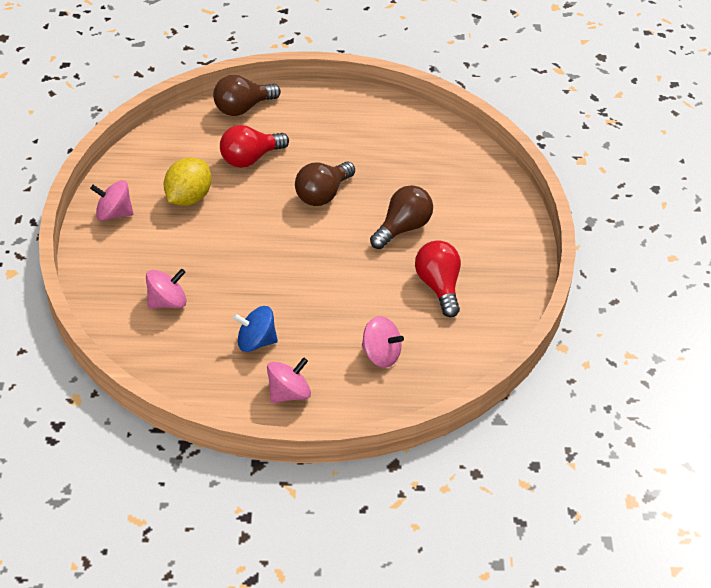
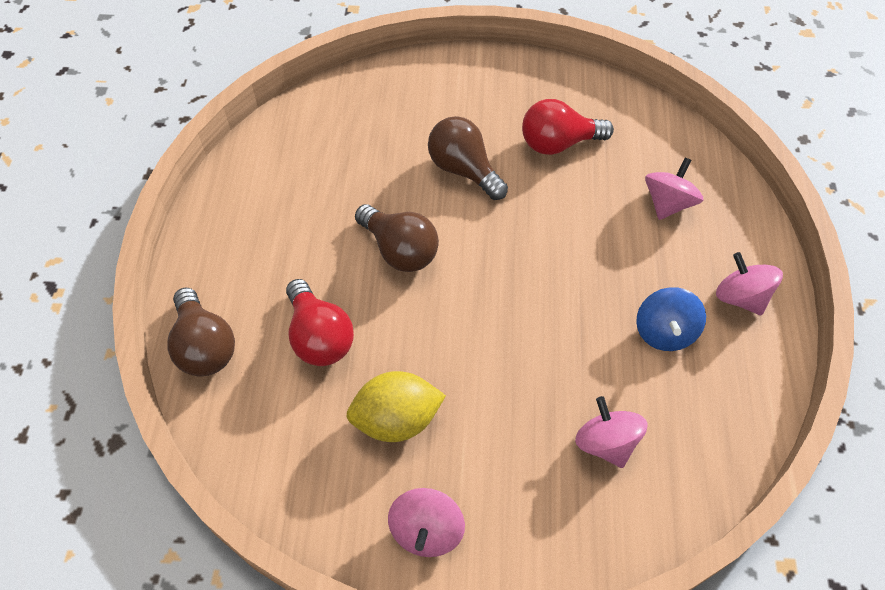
camera: 85 degrees left, 10 degrees up
yellow lemon [164,158,211,206] -> yellow lemon turned 45 degrees counterclockwise [346,371,446,442]

